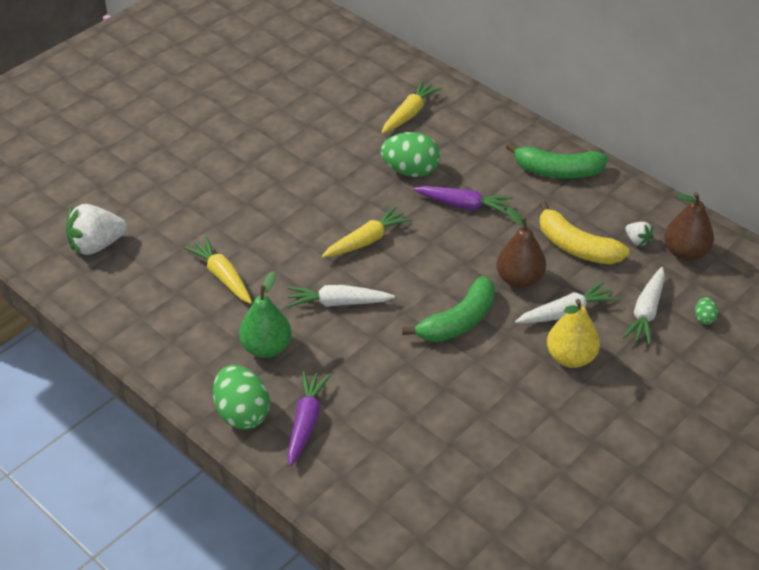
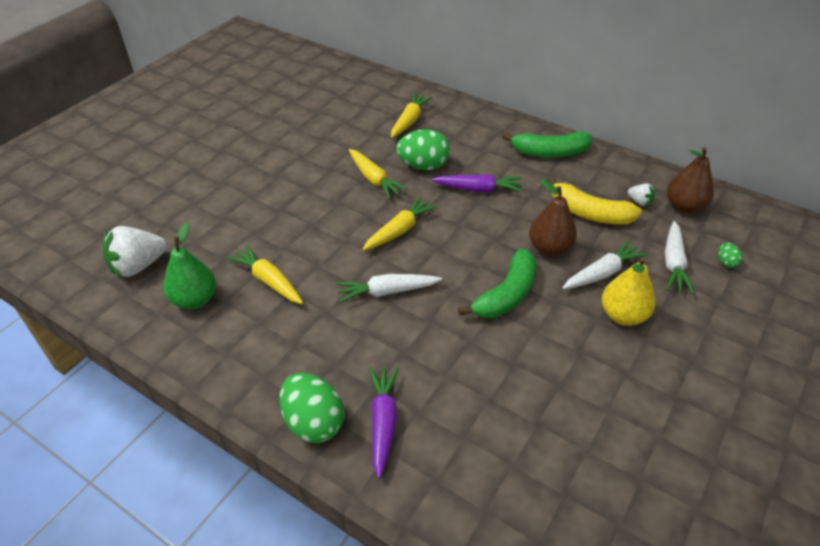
camera: 10 degrees left, 0 degrees up
green pear [239,271,291,358] -> green pear moved to [163,222,216,309]
none -> yellow carrot [349,149,408,199]

